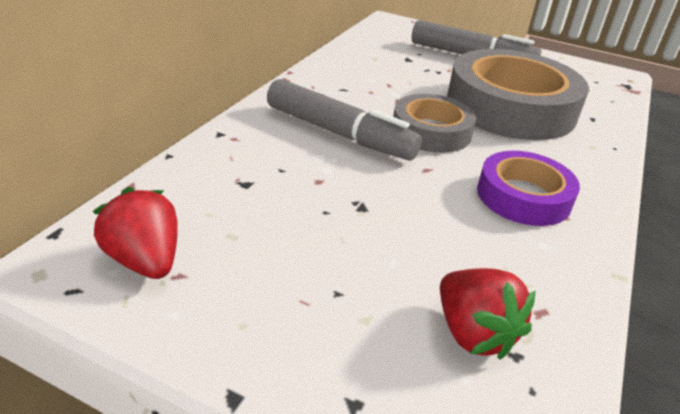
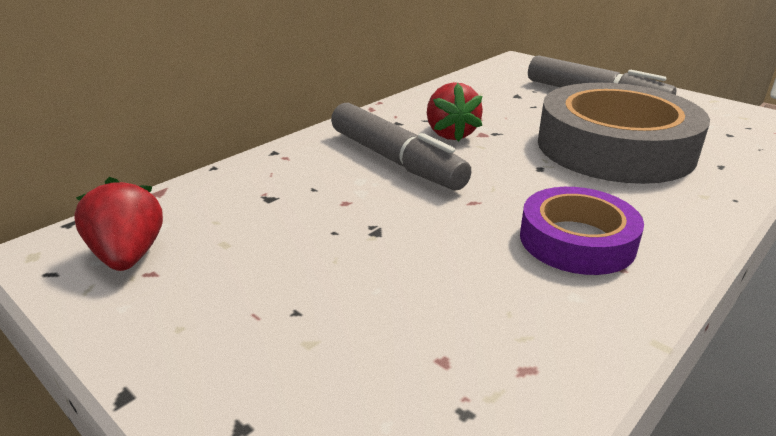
camera: 20 degrees right, 5 degrees down
grey tape [393,94,476,153] -> none
red strawberry [440,268,536,360] -> red strawberry moved to [427,82,483,142]

